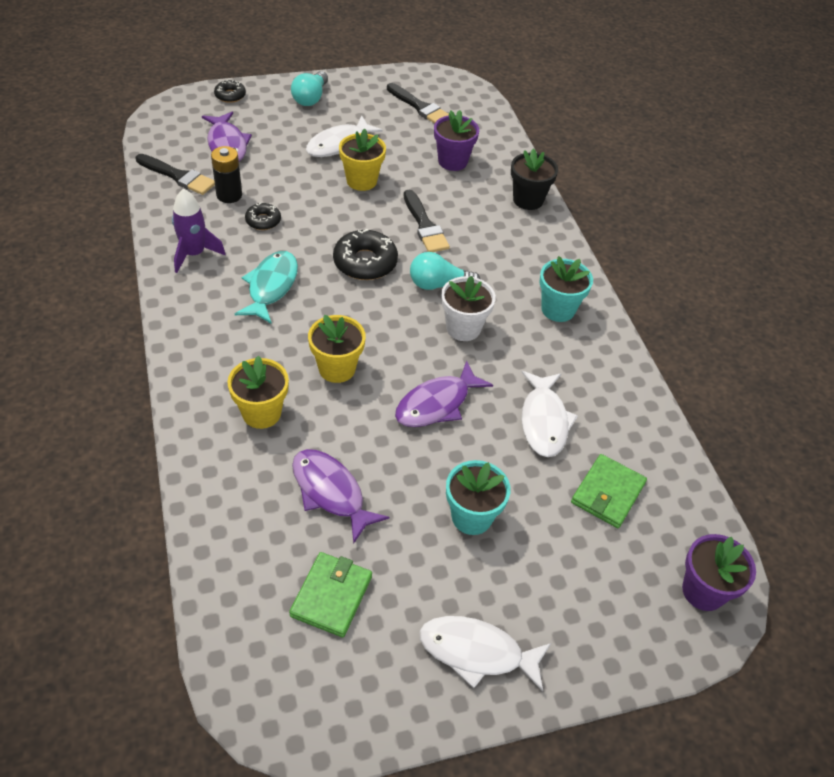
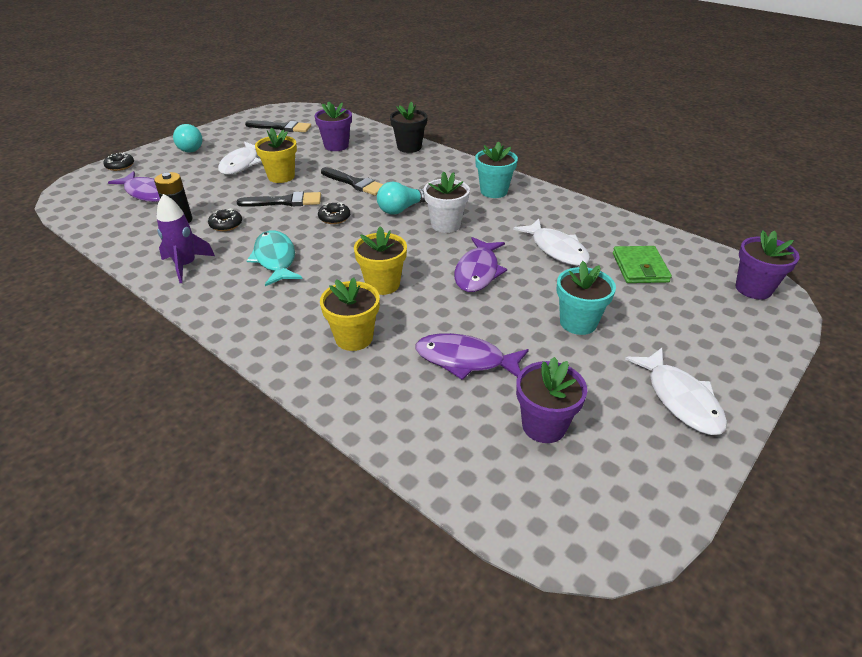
camera: 30 degrees left, 10 degrees down
black brush [136,154,215,195] -> black brush moved to [237,191,321,207]
green wallet [289,552,372,637] -> purple flower pot [516,357,587,443]
black donut [333,229,398,280] -> black donut [318,203,350,224], size x0.57
white fish [420,616,551,691] -> white fish turned 90 degrees counterclockwise [625,348,727,435]

